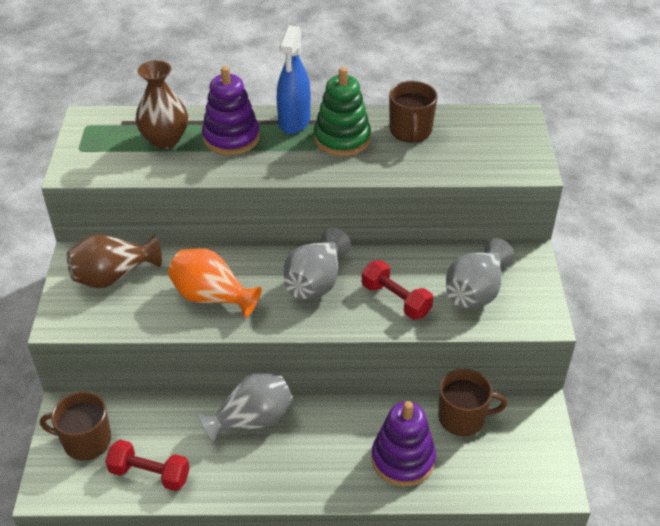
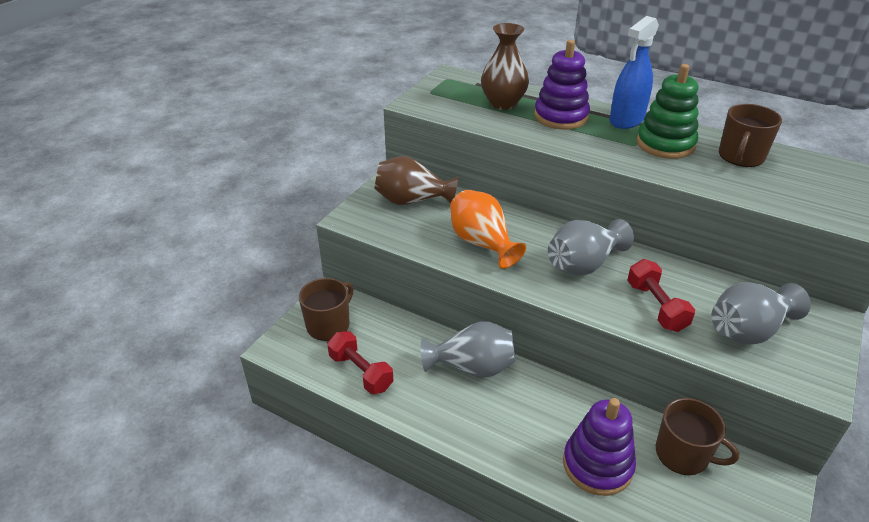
camera: 30 degrees right, 5 degrees down
brown mug [40,392,111,460] -> brown mug turned 90 degrees clockwise [299,278,354,341]

